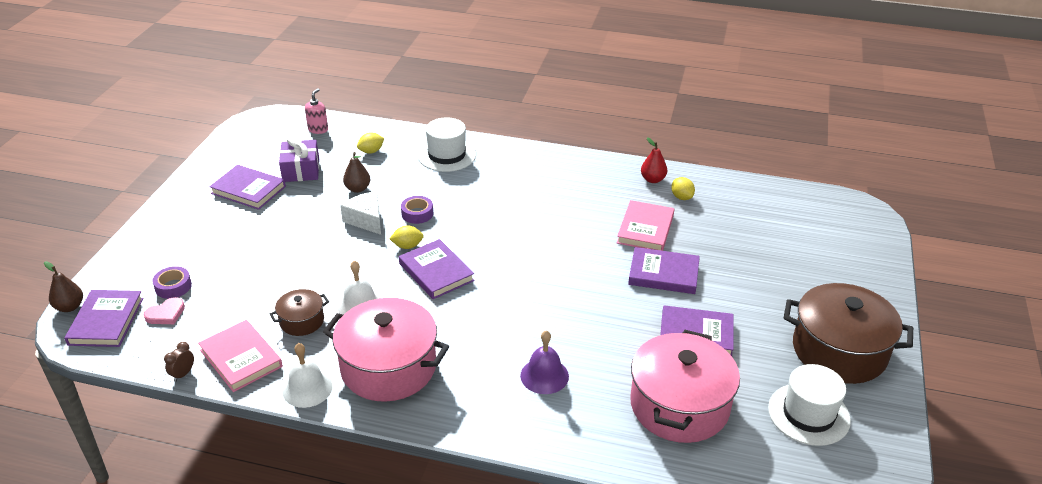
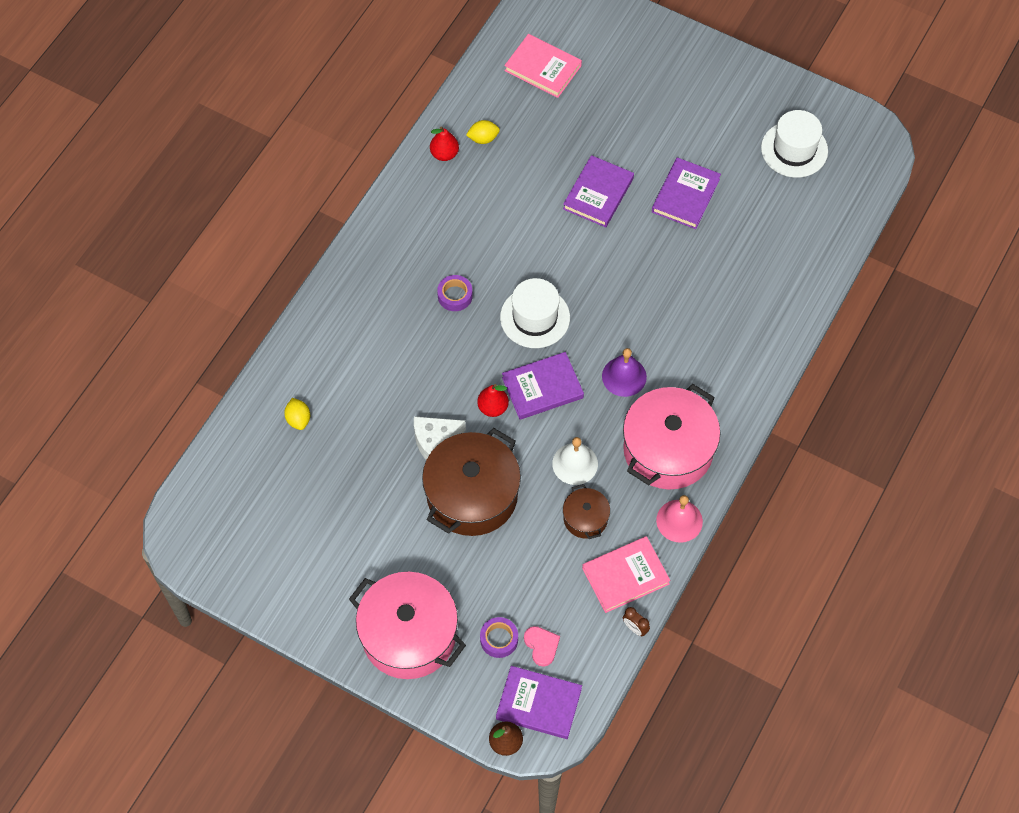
camera: 75 degrees left, 25 degrees up
purple book [209,165,286,210] -> none
purple gift [279,136,319,182] -> none
white bell [282,343,332,408] -> pink bell [656,495,703,543]
pink soap dispenser [305,88,328,134] -> none
brown pear [343,152,370,193] -> none
yellow lemon [389,225,424,249] -> red pear [477,384,509,417]
purple tape [401,196,433,224] -> purple tape moved to [437,275,473,311]
white hat [418,117,476,172] -> white hat moved to [500,278,570,348]
purple bell [520,330,569,394] -> purple bell moved to [602,348,647,397]
pink book [617,200,674,251] -> pink book moved to [504,34,582,98]
pink pot [630,330,740,443] -> pink pot moved to [349,572,466,679]
brown pot [784,283,913,384] -> brown pot moved to [422,428,521,536]

